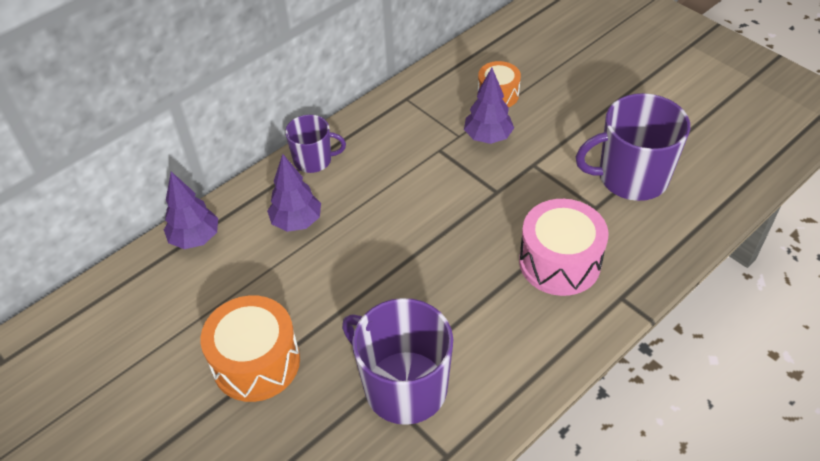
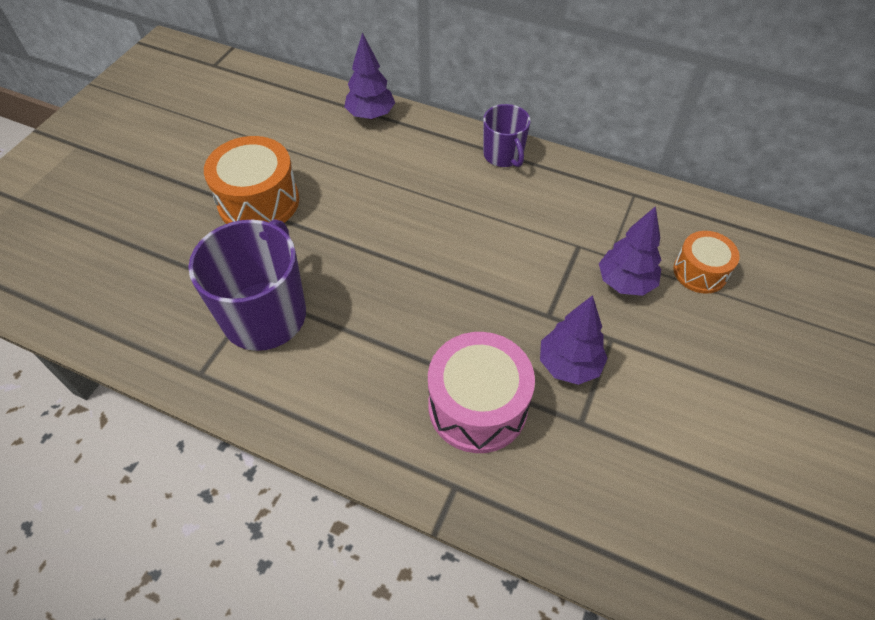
camera: 65 degrees right, 5 degrees up
purple tree [267,154,321,232] -> purple tree moved to [540,295,608,385]
purple mug [576,93,690,201] -> none

